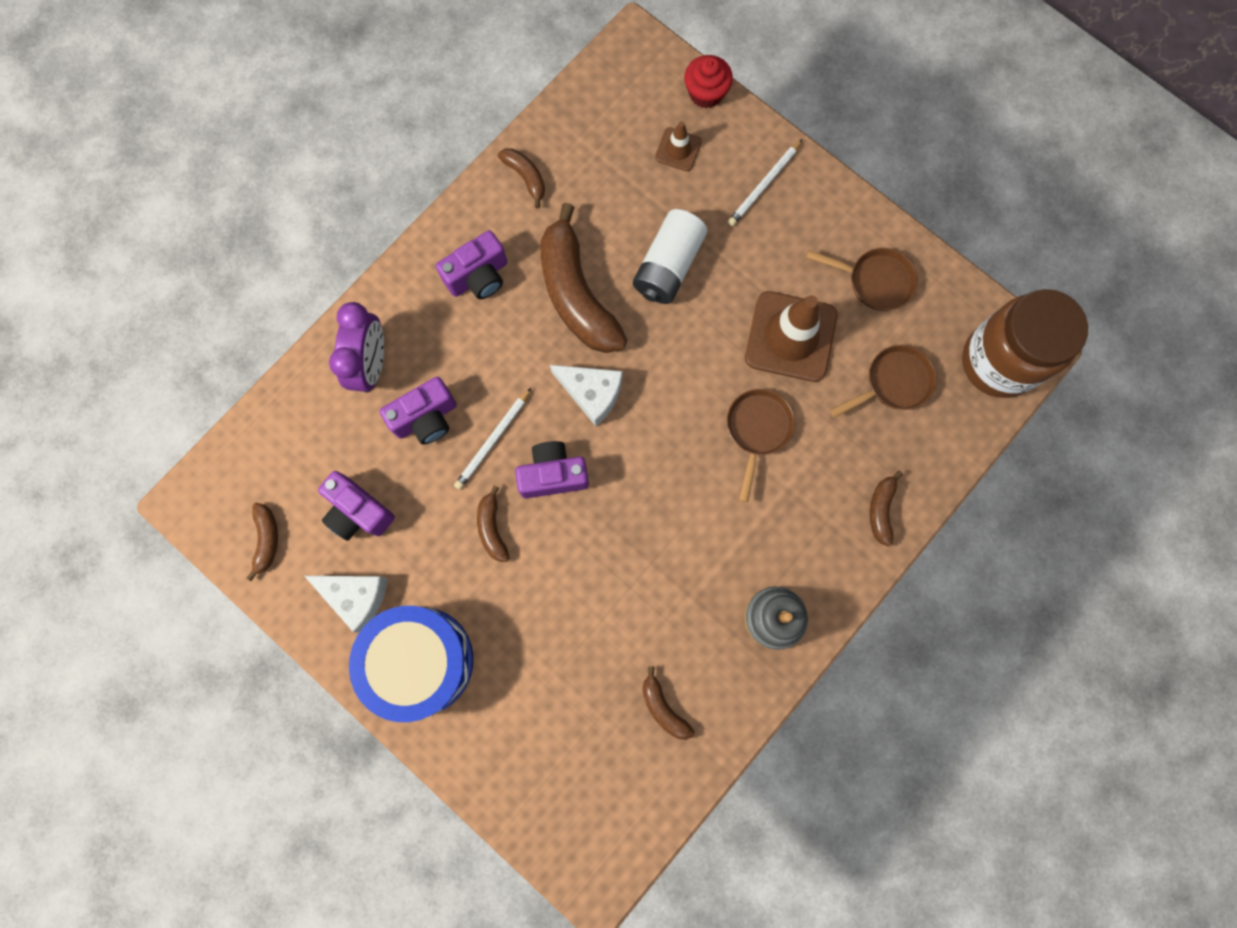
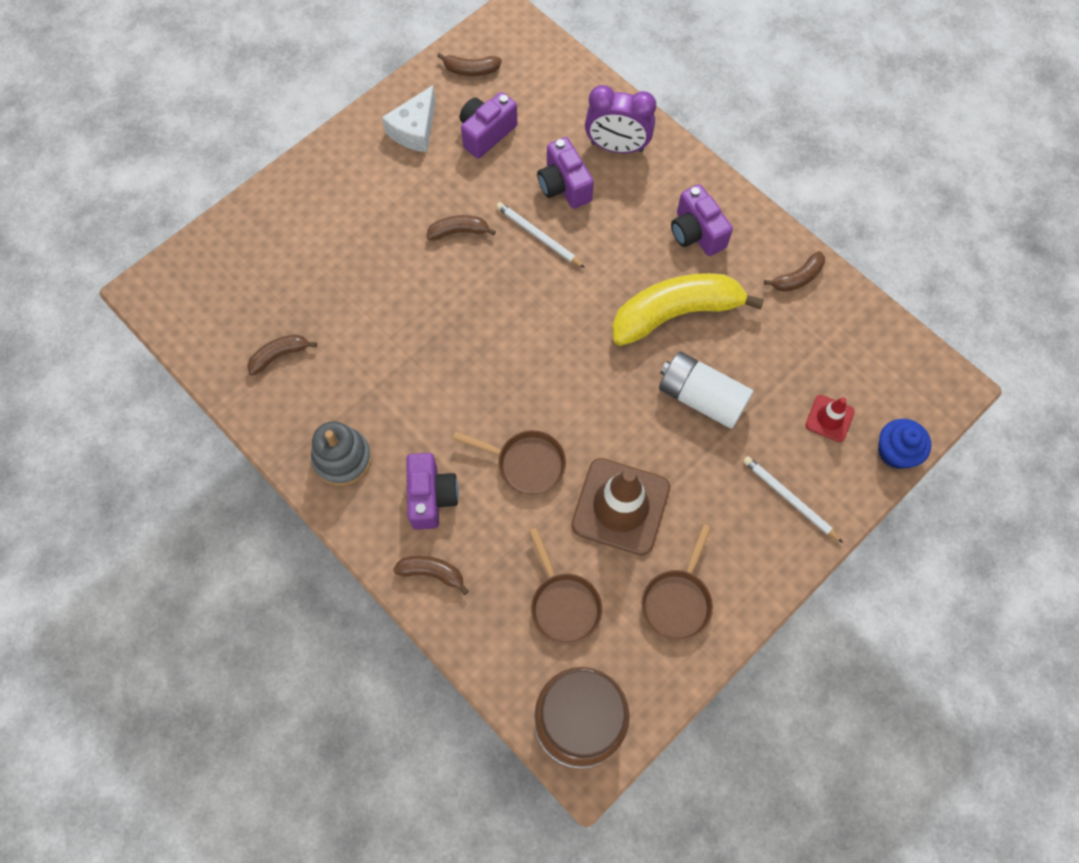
camera: 95 degrees right, 10 degrees down
blue drum [349,606,473,722] -> none
purple camera [515,441,589,498] -> purple camera moved to [406,453,459,530]
brown banana [540,203,627,353] -> yellow banana [612,273,764,346]
white cheese [550,365,623,426] -> none
brown traffic cone [655,121,702,171] -> red traffic cone [805,395,854,442]
red cupcake [684,55,733,108] -> blue cupcake [878,419,931,469]

